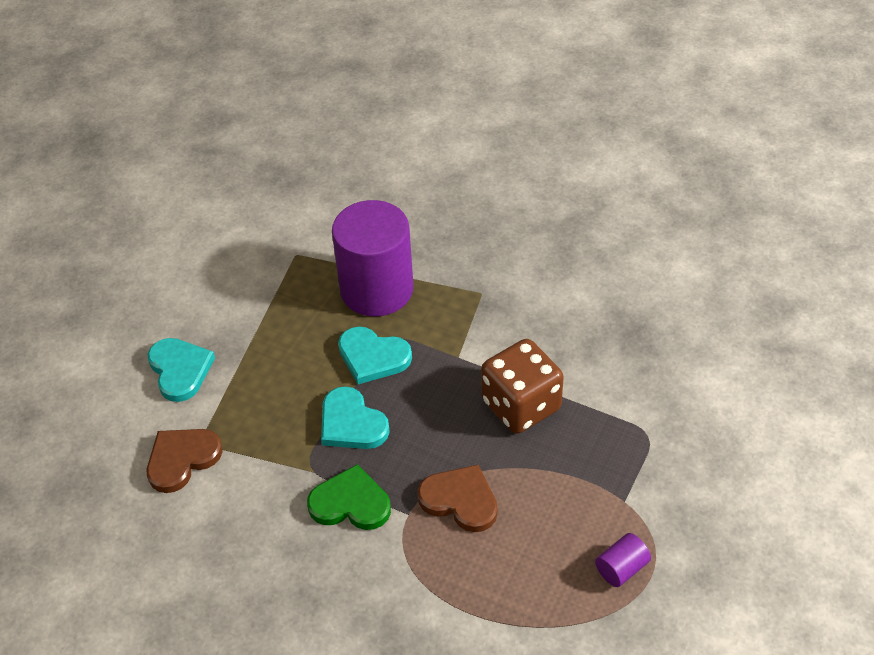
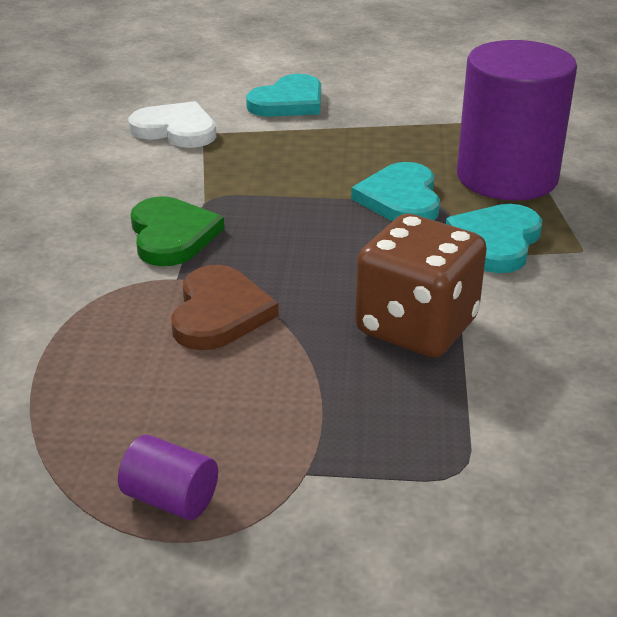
camera: 65 degrees right, 15 degrees down
brown heart [147,429,223,493] -> white heart [129,101,216,148]
turquoise heart [321,386,390,449] -> turquoise heart moved to [446,204,542,273]

